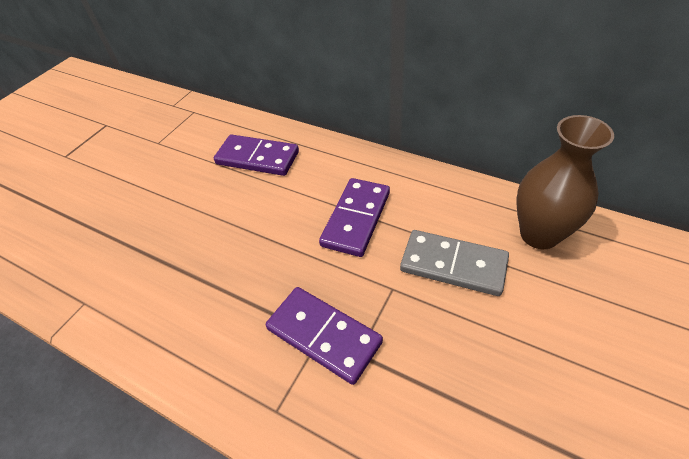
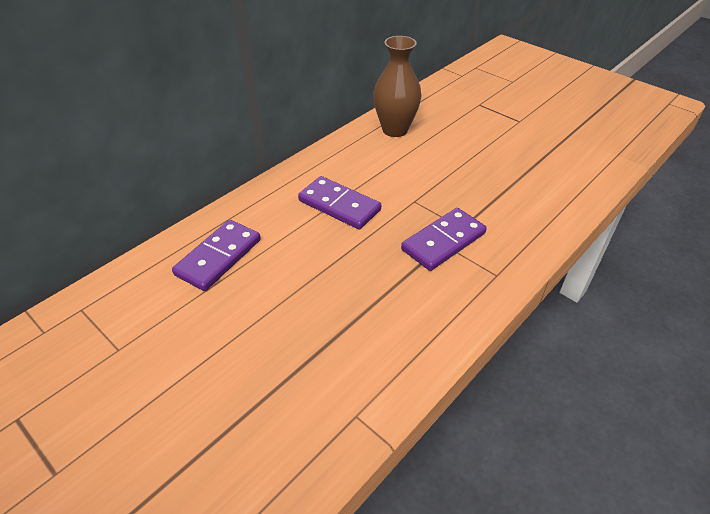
camera: 80 degrees left, 5 degrees down
grey domino [400,230,509,296] -> none

